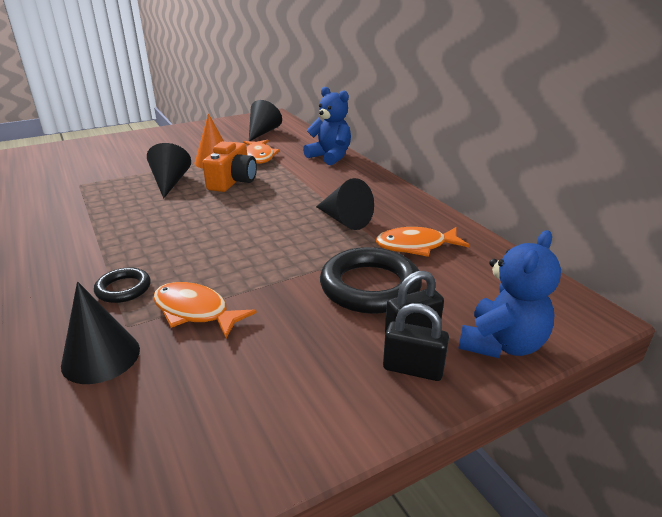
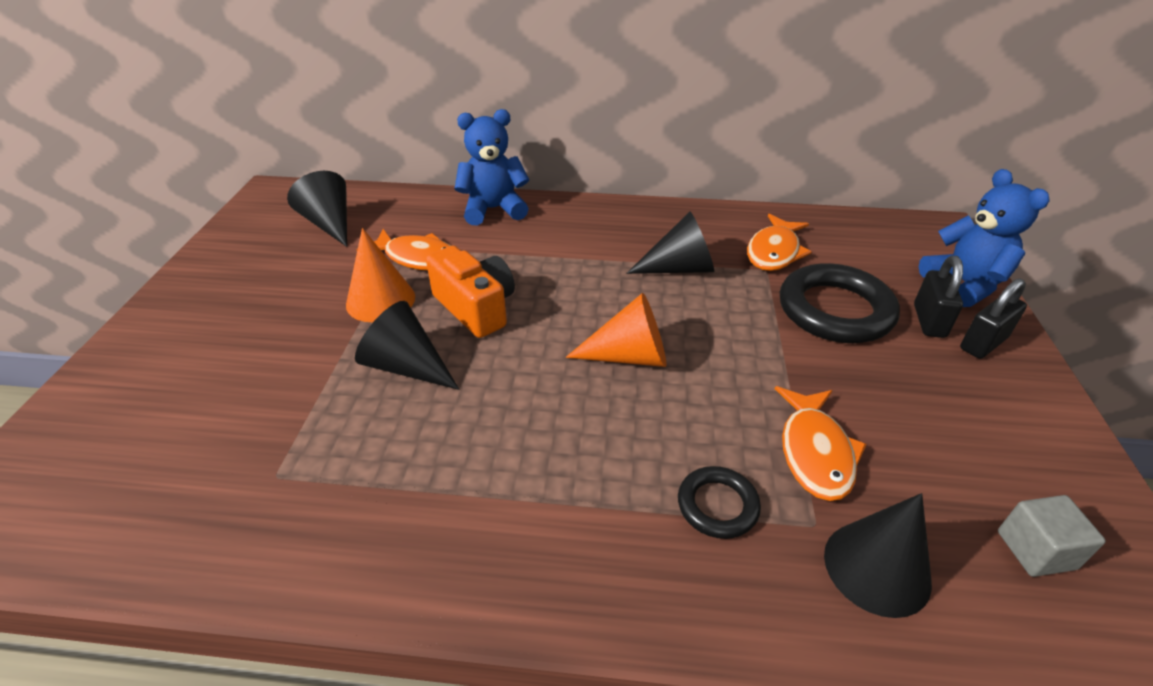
camera: 55 degrees left, 10 degrees up
orange fish [153,282,257,338] -> orange fish turned 60 degrees counterclockwise [775,386,867,501]
none -> orange cone [565,293,666,367]
none -> grey cube [998,495,1106,577]

